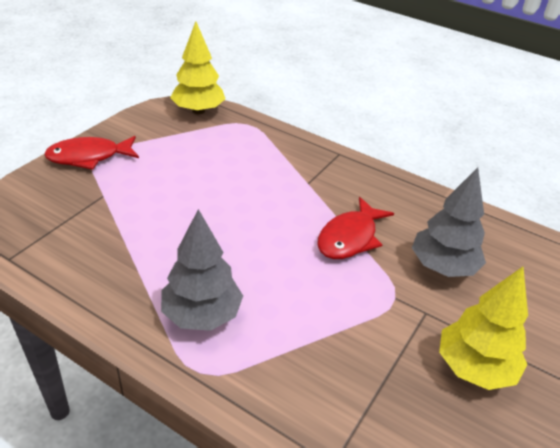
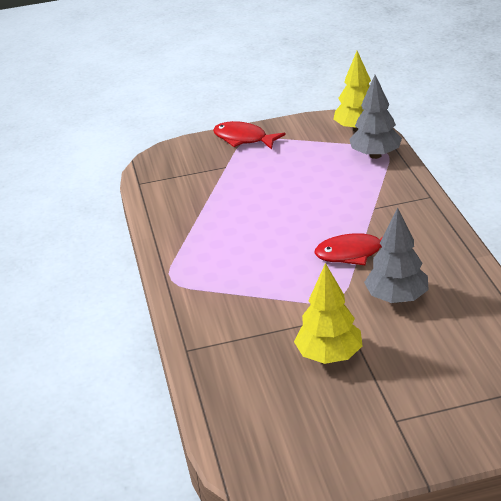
camera: 50 degrees right, 5 degrees down
grey tree [161,209,243,331] -> grey tree moved to [349,75,402,159]

